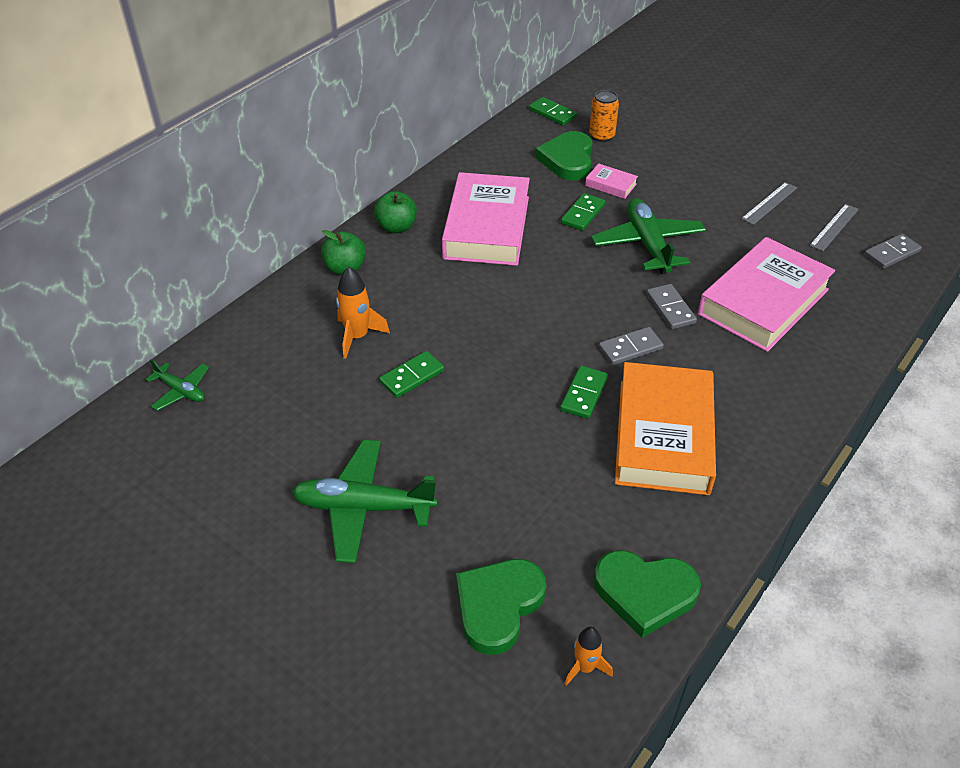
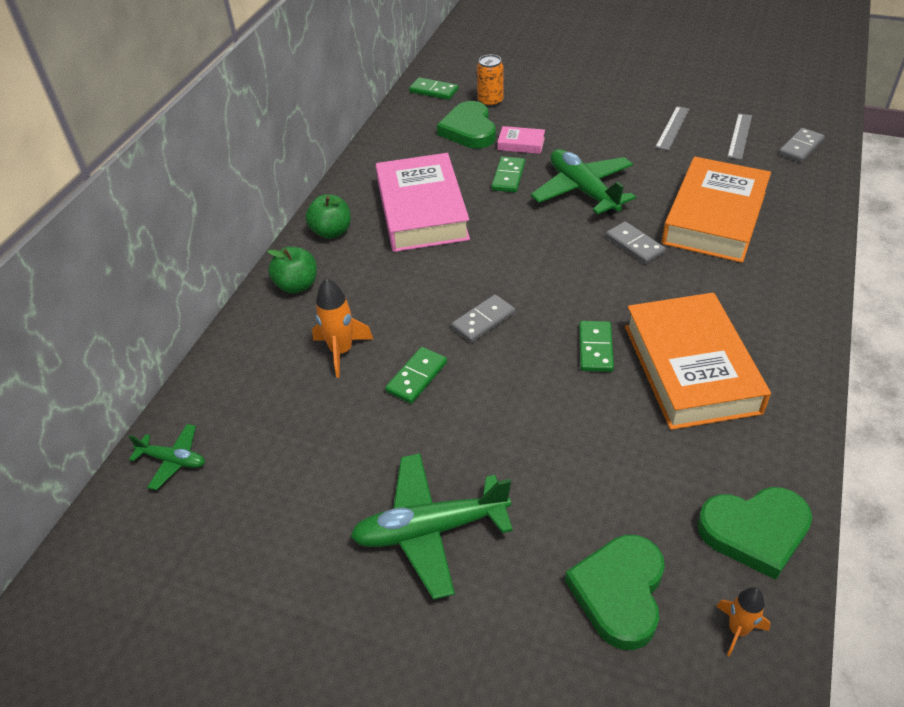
camera: 15 degrees left, 0 degrees up
grey domino [599,327,664,365] -> grey domino moved to [451,295,515,343]
pink book [698,237,835,352] -> orange book [662,157,771,263]

